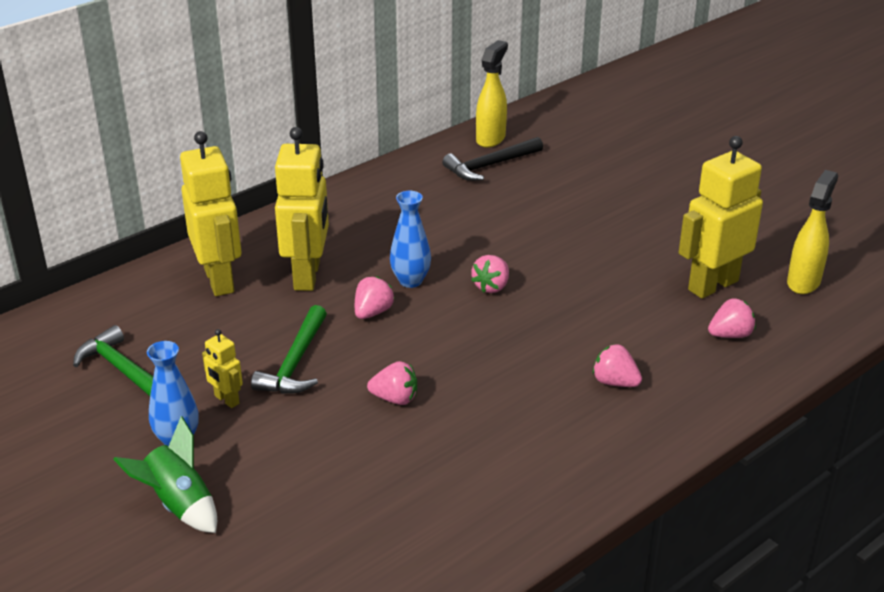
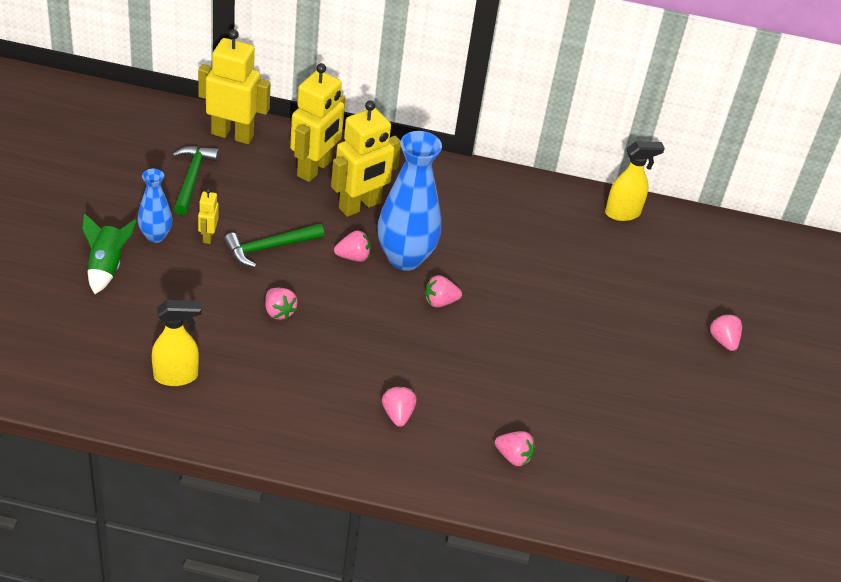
camera: 45 degrees right, 10 degrees up
blue vase [390,191,431,288] -> blue vase [378,131,442,271], size x1.87
black hammer [442,137,543,181] -> none
yellow robot [679,136,763,299] -> yellow robot moved to [198,29,271,144]
yellow spray bottle [787,170,838,294] -> yellow spray bottle moved to [152,300,201,386]
none -> pink strawberry [710,314,742,351]

